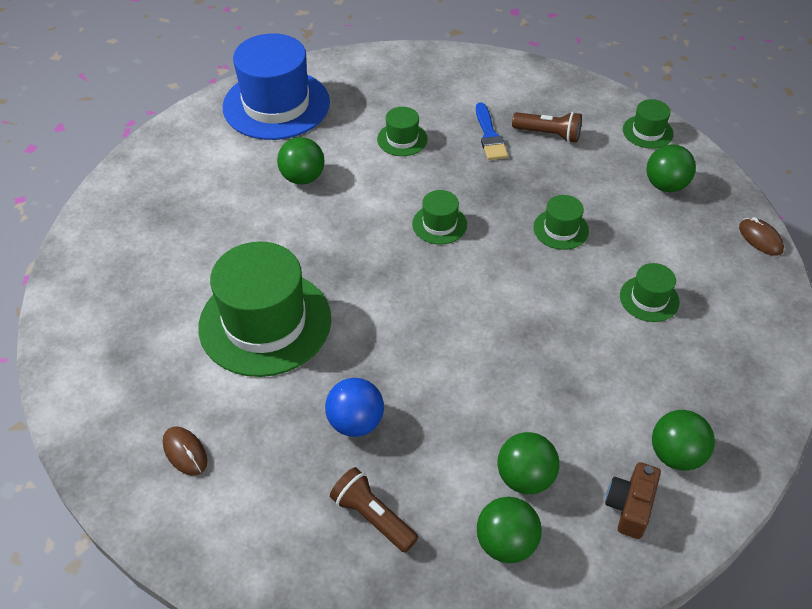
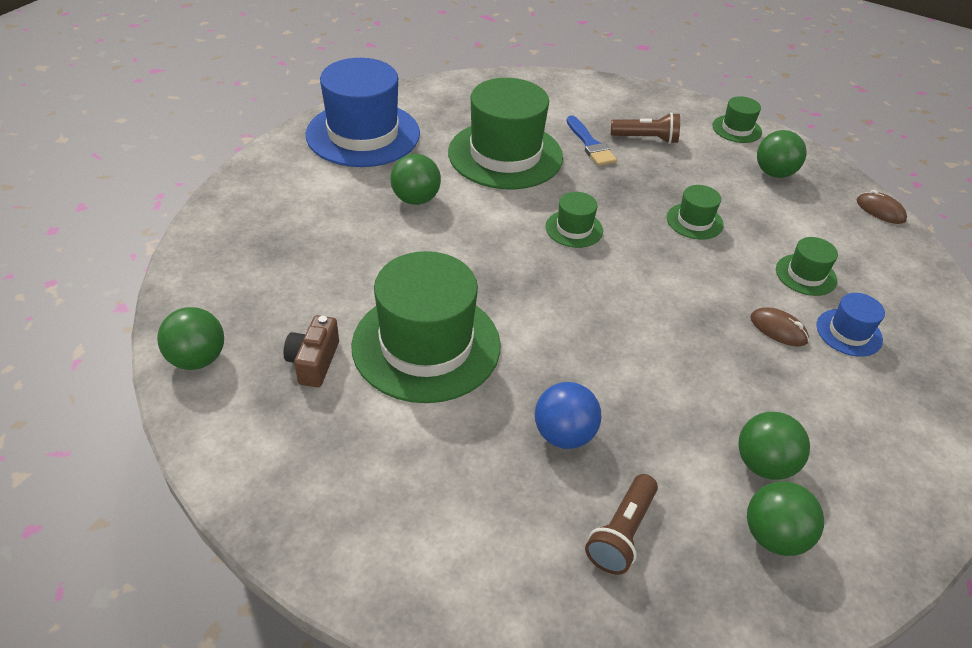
camera: 15 degrees left, 5 degrees down
brown mouse [163,427,207,476] -> brown mouse moved to [750,307,809,346]
brown flashlight [330,467,418,553] -> brown flashlight turned 90 degrees counterclockwise [585,474,658,575]
green hat [377,107,428,156] -> green hat [448,78,563,189], size x2.19
brown camera [605,462,661,539] -> brown camera moved to [283,315,339,387]
green ball [652,410,715,471] -> green ball moved to [157,307,224,370]
none -> blue hat [816,293,885,357]

